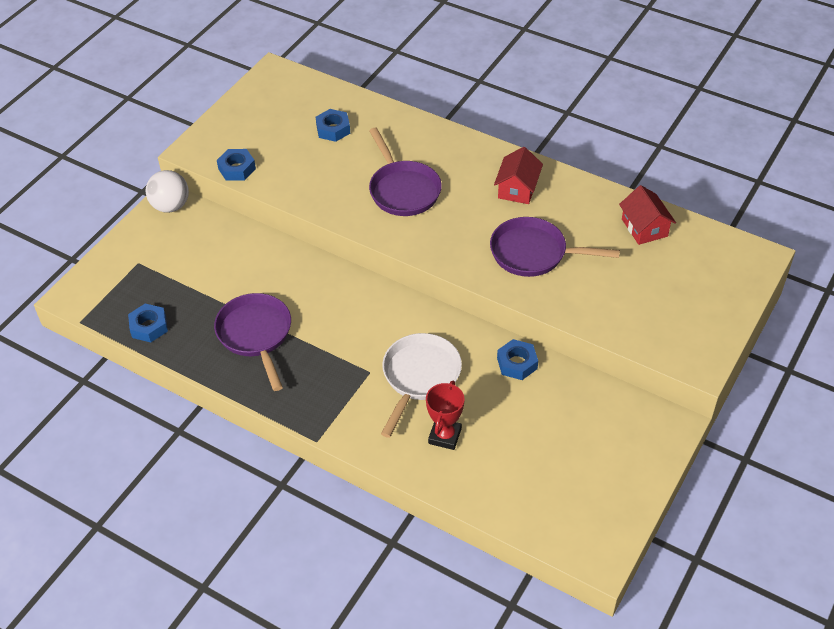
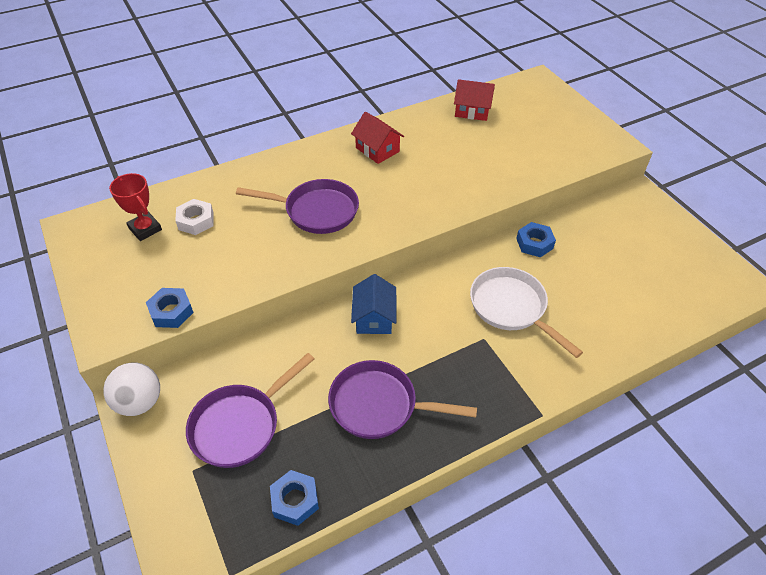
camera: 60 degrees left, 0 degrees up
blue nut [316,109,350,142] -> white nut [175,199,214,235]
red trophy [426,381,465,450] -> red trophy moved to [109,173,162,241]
purple pan [490,217,620,277] -> purple pan moved to [186,353,314,468]
none -> blue house [351,274,396,334]

